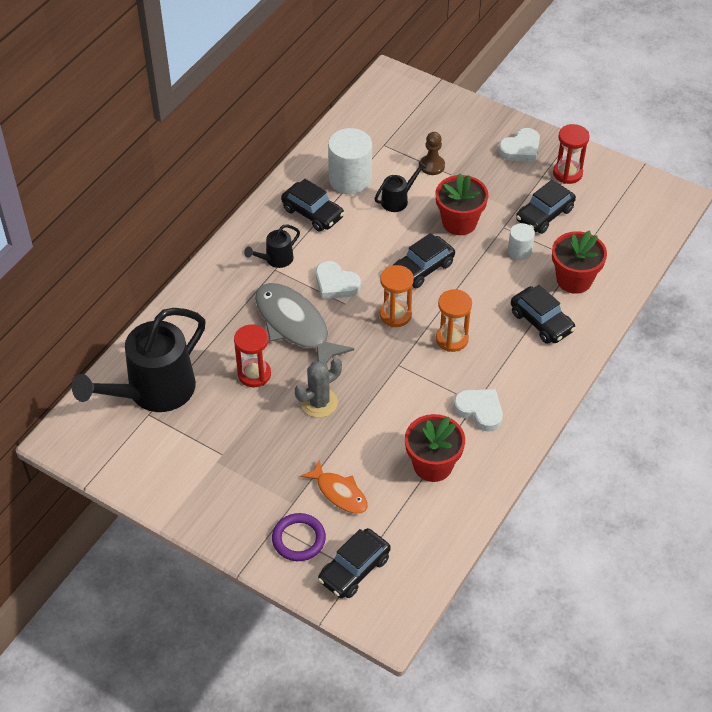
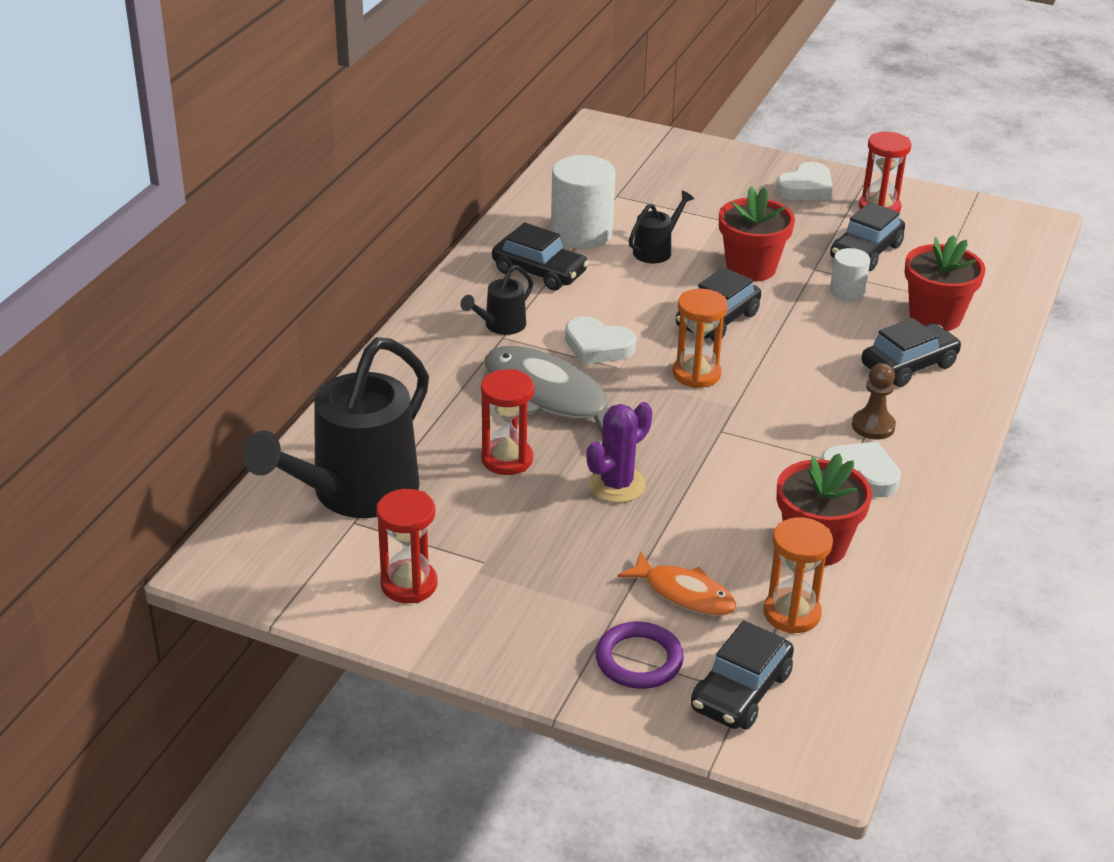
camera: 10 degrees left, 15 degrees down
grey cactus [295,358,342,418] -> purple cactus [586,402,652,503]
brown pawn [420,132,445,175] -> brown pawn moved to [852,363,896,439]
orange hourglass [436,289,472,352] -> orange hourglass moved to [763,517,833,634]
black car [511,285,576,344] -> black car turned 75 degrees counterclockwise [861,318,962,387]
none -> red hourglass [376,489,437,603]

